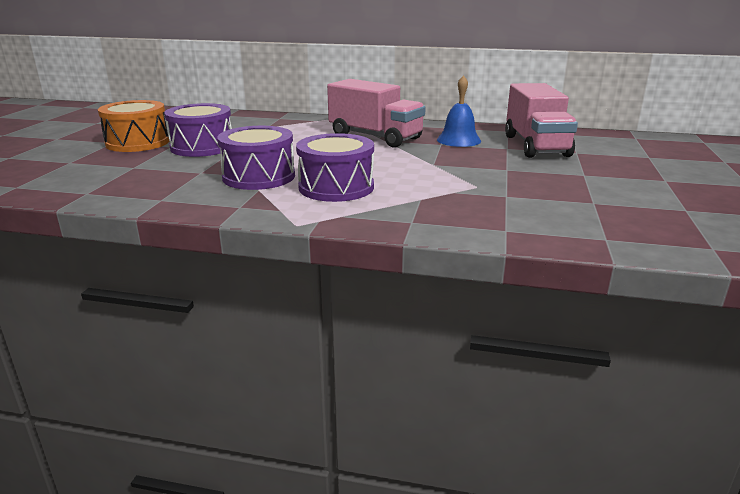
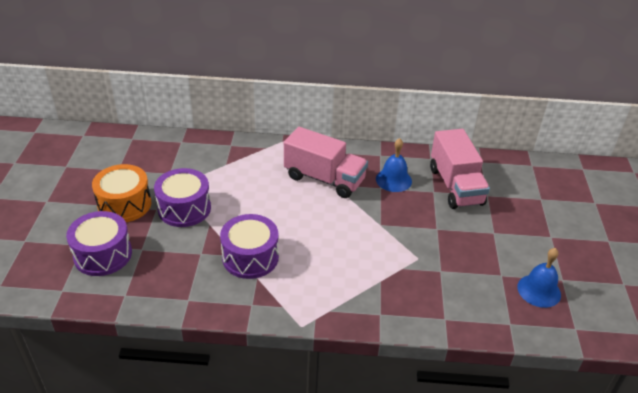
camera: 10 degrees left, 15 degrees up
purple drum [296,133,374,202] -> purple drum moved to [66,211,132,276]
none -> blue bell [517,248,561,308]

